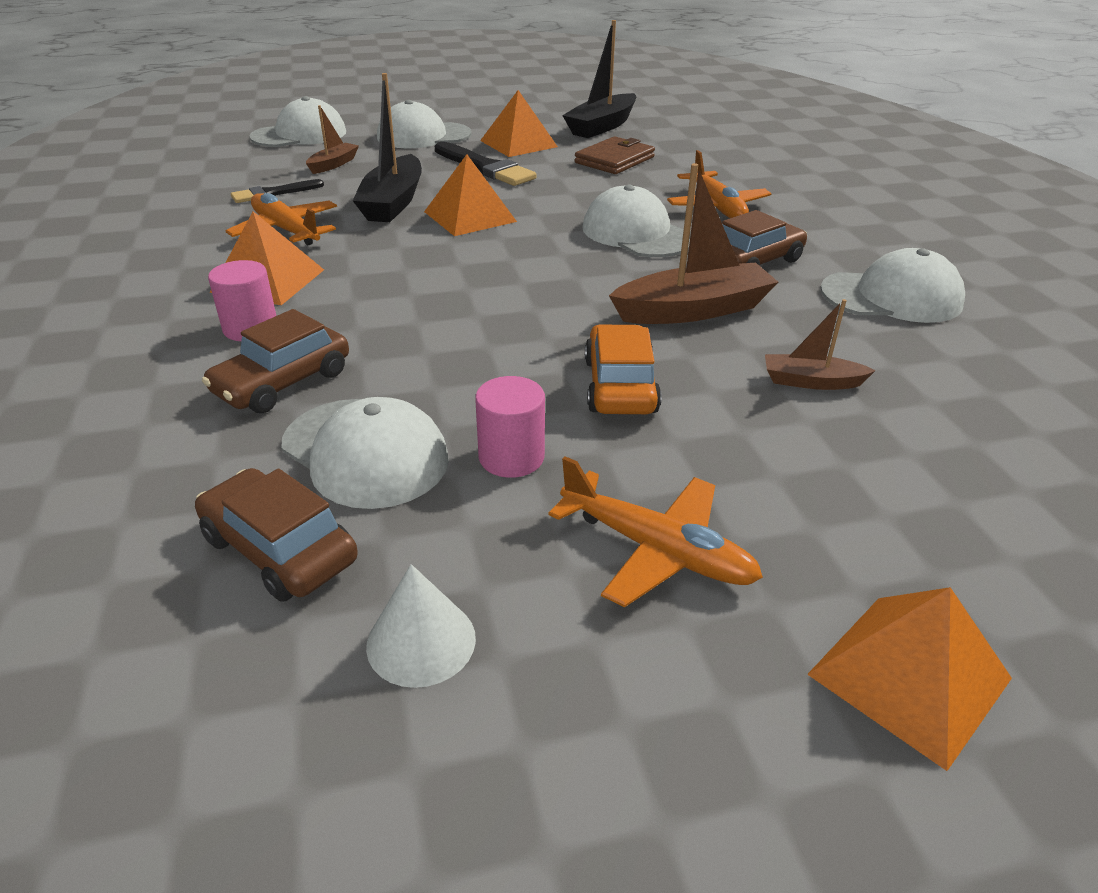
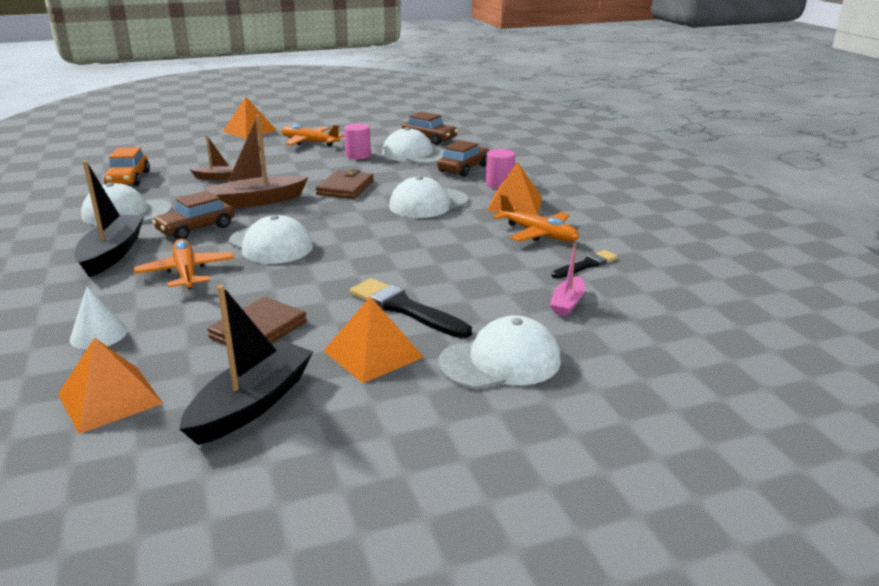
camera: 175 degrees right, 10 degrees down
white cap [249,96,346,147] -> white cap moved to [389,176,468,218]
brown boat [306,105,359,174] -> pink boat [550,243,585,316]
black boat [353,73,422,222] -> black boat moved to [74,161,144,277]
white cone [366,564,476,688] -> white cone moved to [70,286,128,349]
orange pyramid [424,154,517,236] -> orange pyramid moved to [58,338,163,434]
orange car [585,324,662,414] -> orange car moved to [104,147,150,186]
none -> brown wallet [316,170,374,199]

